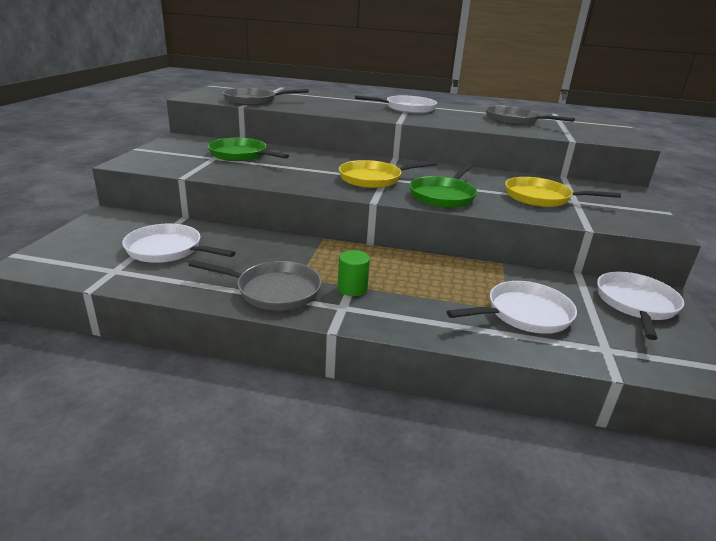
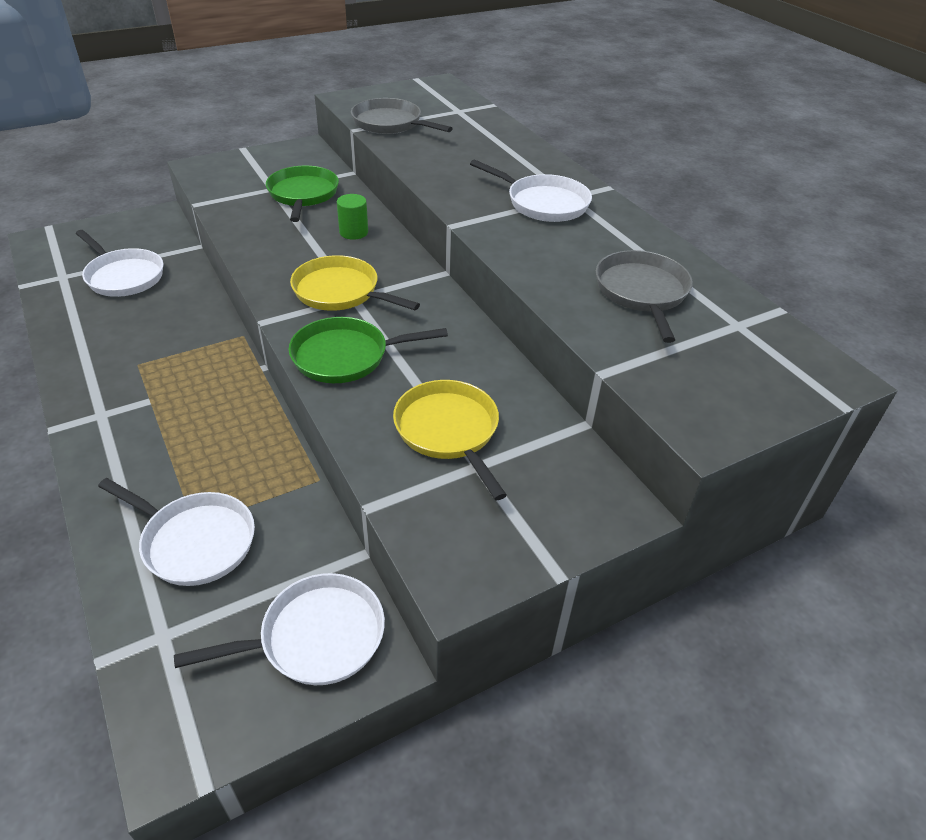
camera: 50 degrees right, 15 degrees up
white pan [122,223,236,263] -> white pan turned 150 degrees clockwise [76,230,163,297]
grey pan [189,260,322,311] -> none
green cylinder [338,250,370,296] -> green cylinder moved to [337,194,368,240]

